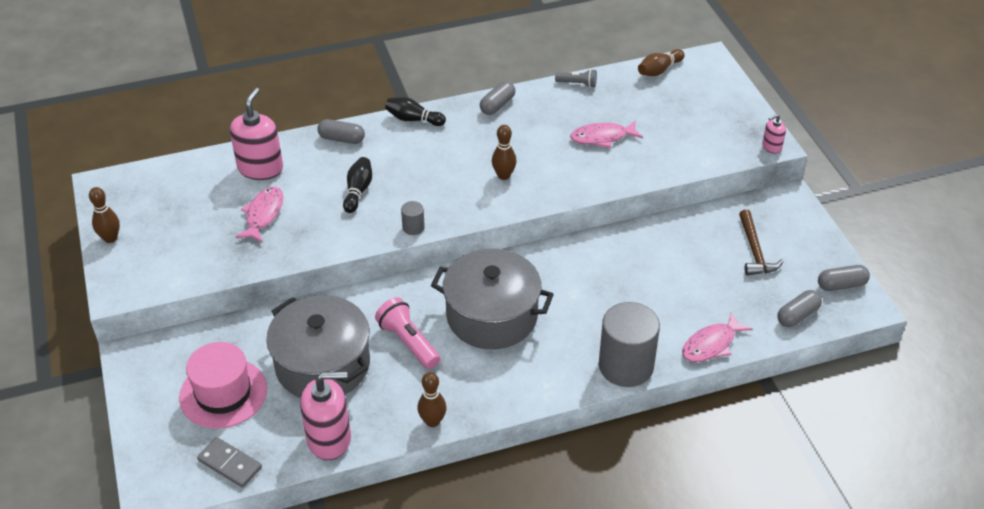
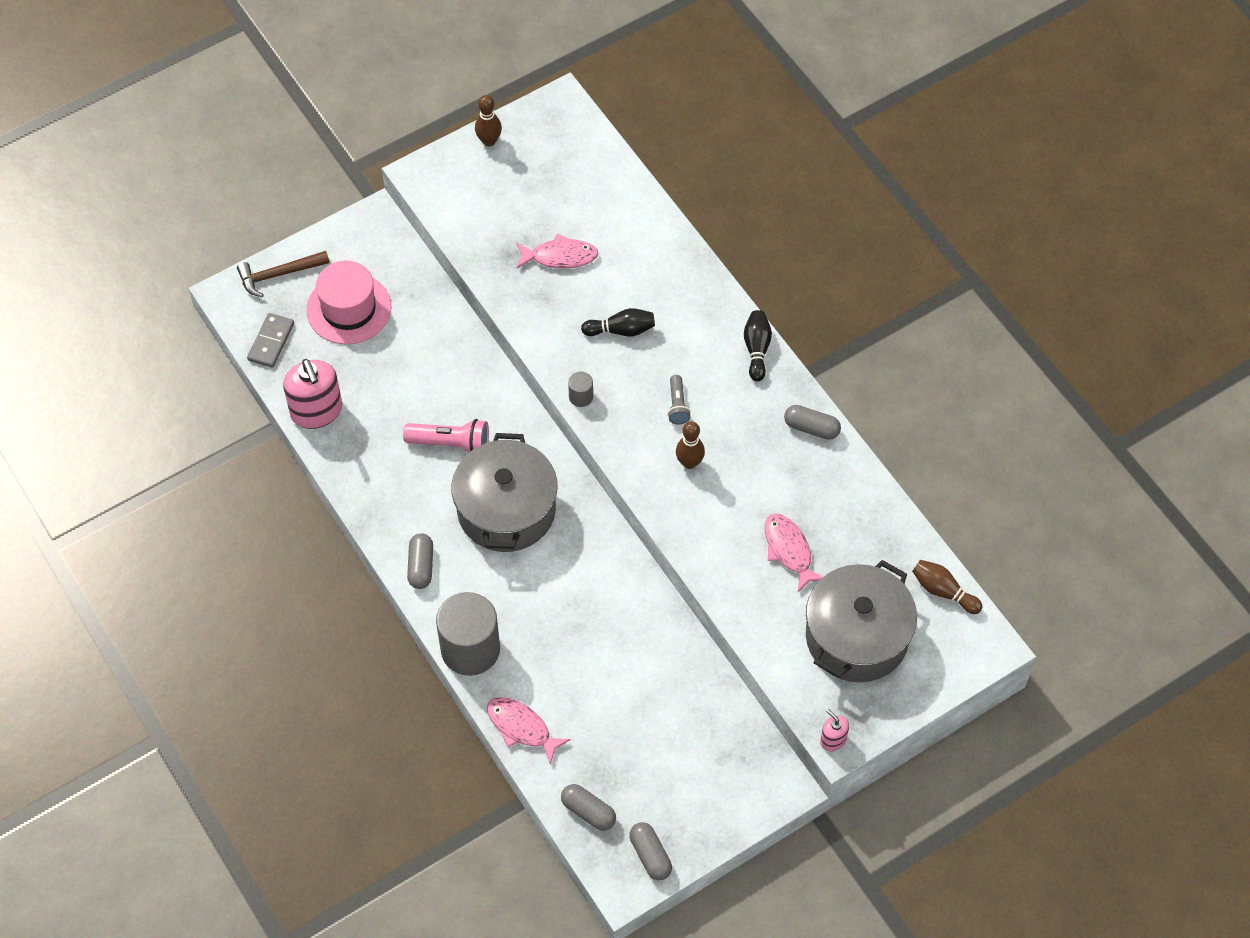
camera: 75 degrees right, 15 degrees up
pink soap dispenser [230,87,283,180] -> none
grey pot [266,295,370,398] -> grey pot moved to [806,560,917,682]
grey capsule [317,119,365,144] -> grey capsule moved to [407,533,433,589]
pink flashlight [375,297,441,369] -> pink flashlight turned 60 degrees clockwise [403,419,489,453]
brown bowling pin [417,372,446,427] -> none
grey flashlight [555,69,597,88] -> grey flashlight moved to [667,375,691,424]
brown hammer [739,209,784,275] -> brown hammer moved to [237,251,330,297]

